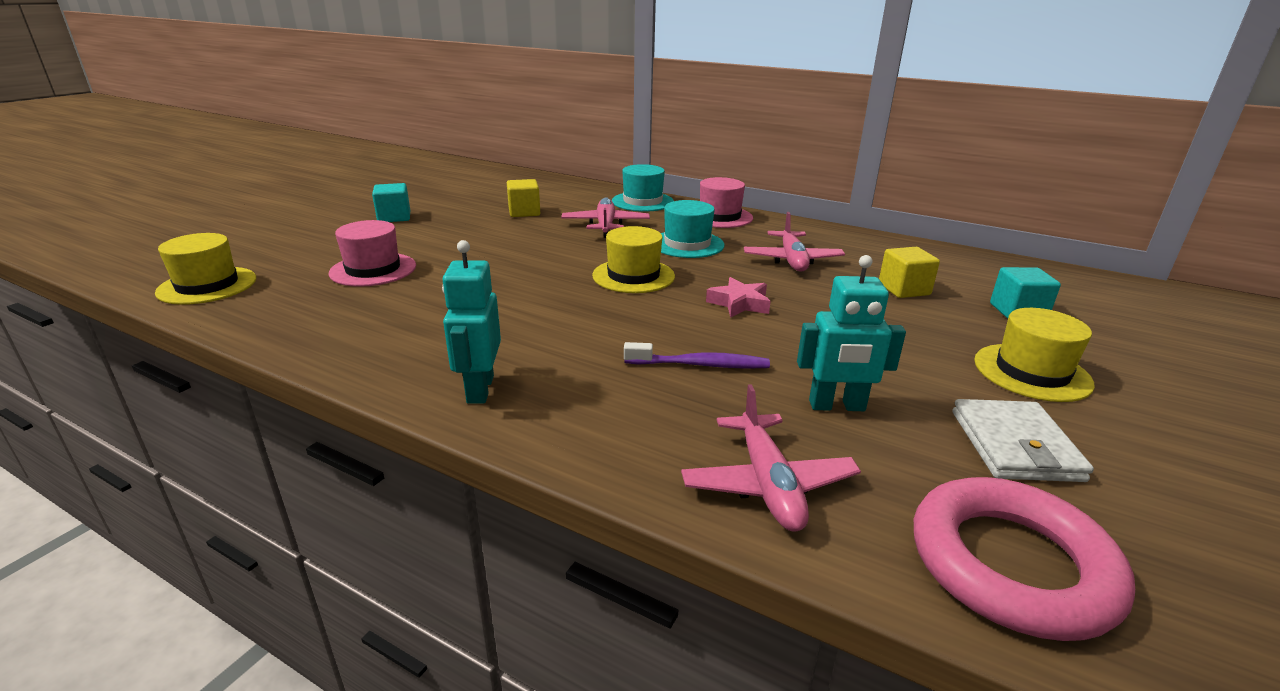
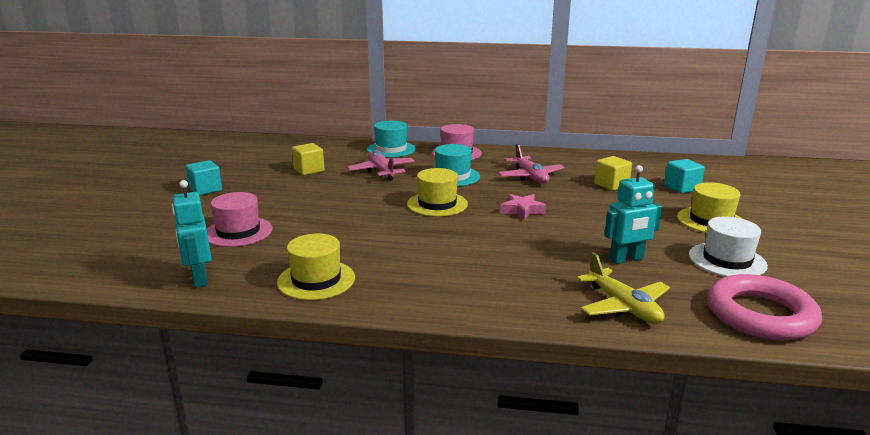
camera: 20 degrees left, 5 degrees down
yellow hat [155,233,256,305] -> yellow hat moved to [277,233,355,300]
turquoise robot [442,240,501,404] -> turquoise robot moved to [172,180,211,287]
purple toothbrush [624,342,770,369] -> none
pink plane [681,384,861,532] -> yellow plane [577,252,670,324]
white wallet [952,399,1094,482] -> white hat [689,216,768,277]

